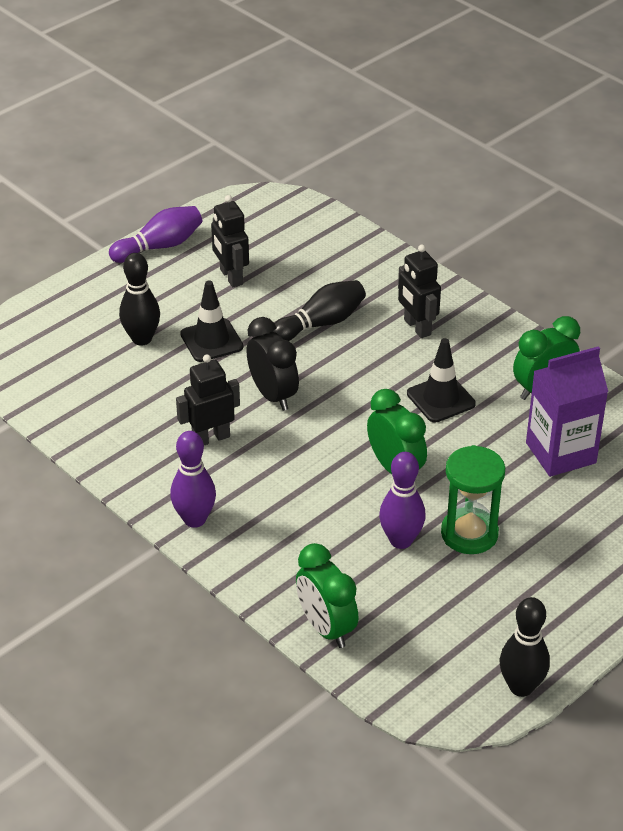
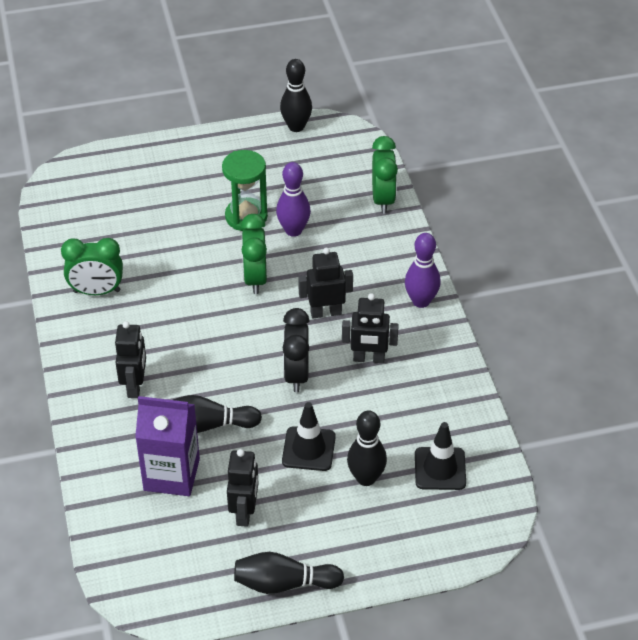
camera: 150 degrees left, 5 degrees up
purple bowling pin [109,206,202,263] -> black bowling pin [234,552,344,594]
black traffic cone [407,338,476,423] -> black traffic cone moved to [415,422,466,490]
purple carton [526,346,608,477] -> purple carton moved to [135,396,200,496]
none -> black robot [298,248,353,318]

